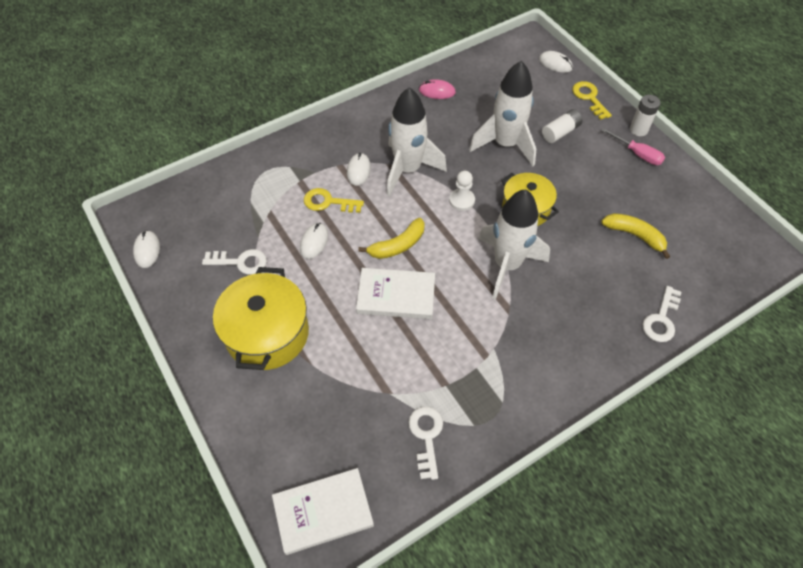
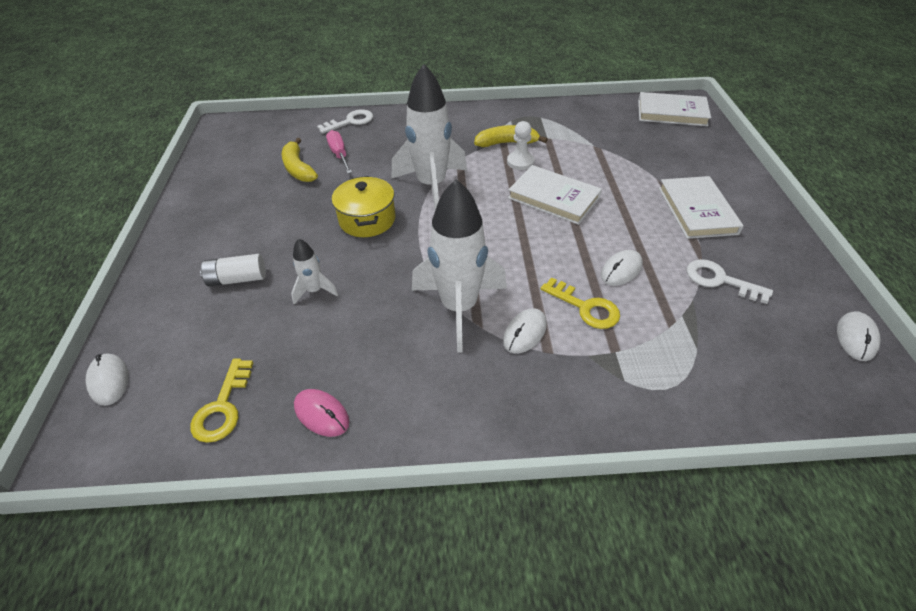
camera: 150 degrees left, 10 degrees down
yellow pot [213,267,309,370] -> white book [659,176,744,239]
yellow banana [358,218,425,259] -> yellow banana moved to [474,125,548,147]
white key [408,407,443,480] -> none
white pawn [449,171,475,211] -> white pawn moved to [507,121,534,170]
white rocket [469,61,536,166] -> white rocket [291,238,338,305], size x0.47
yellow key [572,81,612,120] -> yellow key moved to [190,359,253,443]
pink screwdriver [601,128,665,165] -> pink screwdriver moved to [326,130,352,174]
white battery [630,95,660,136] -> none

